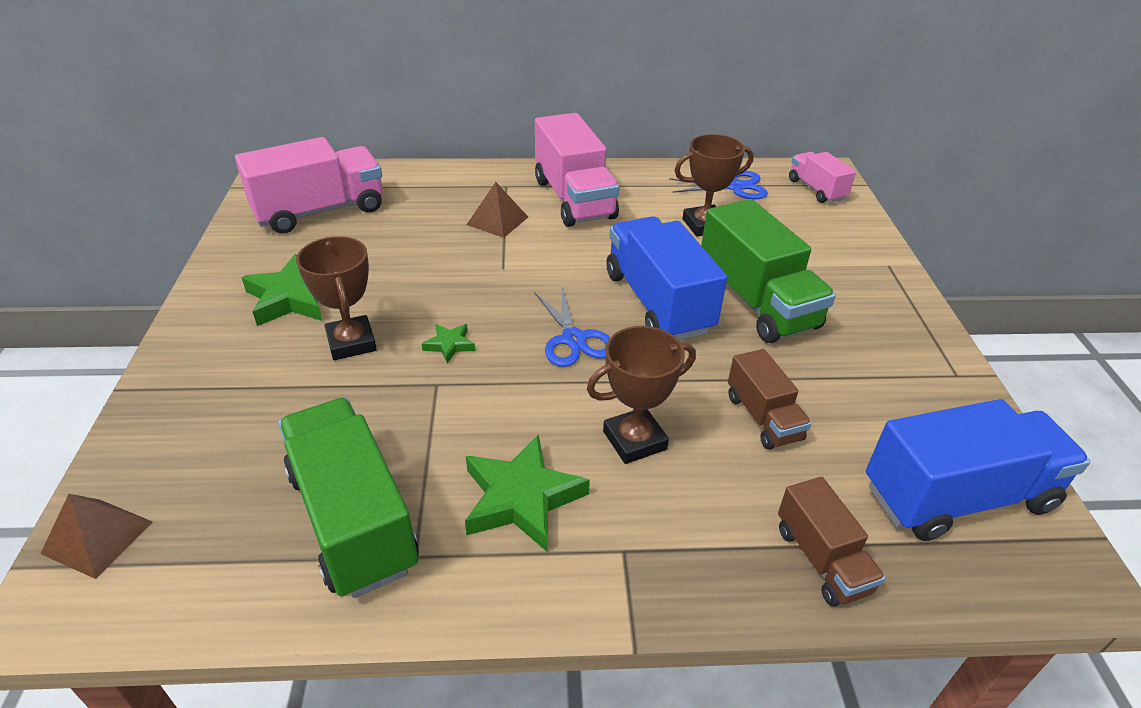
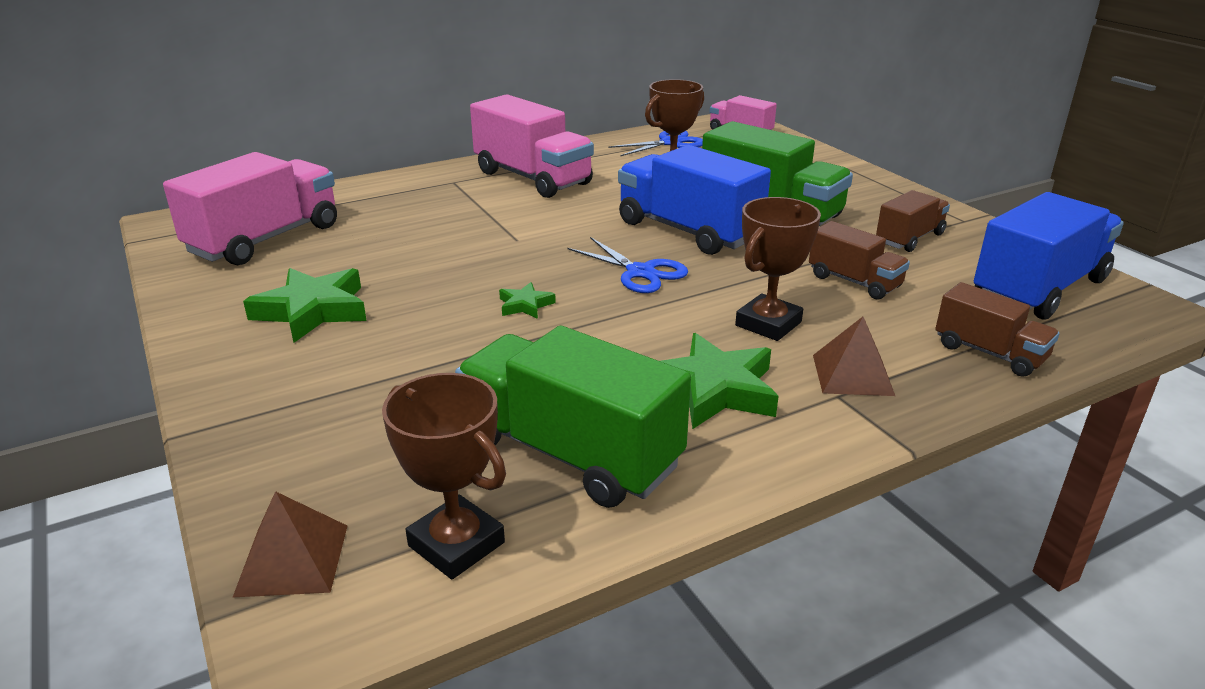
camera: 25 degrees left, 10 degrees down
brown trophy [296,236,377,360] -> brown trophy moved to [382,373,506,579]
brown pyramid [466,182,528,238] -> brown pyramid moved to [813,317,895,396]
none -> brown truck [876,190,950,252]

